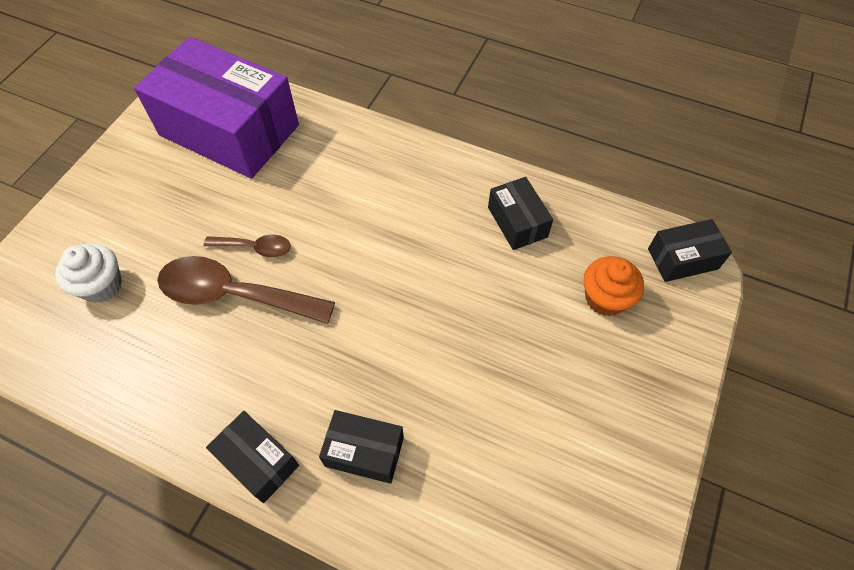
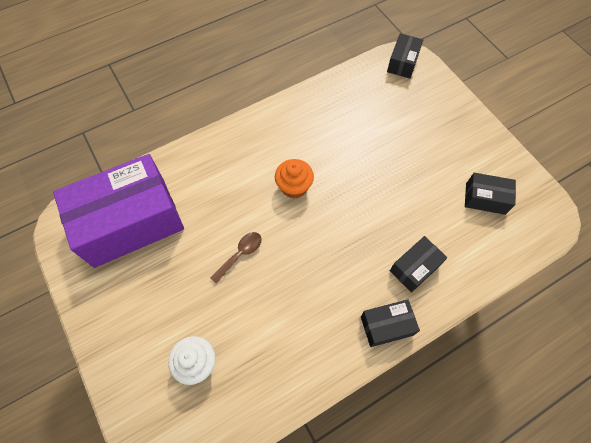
camera: 55 degrees left, 5 degrees up
brown spoon [157,256,335,324] -> none
black box [488,177,553,250] -> black box moved to [465,173,516,215]
orange cupcake [584,256,644,316] -> orange cupcake moved to [275,159,314,198]

